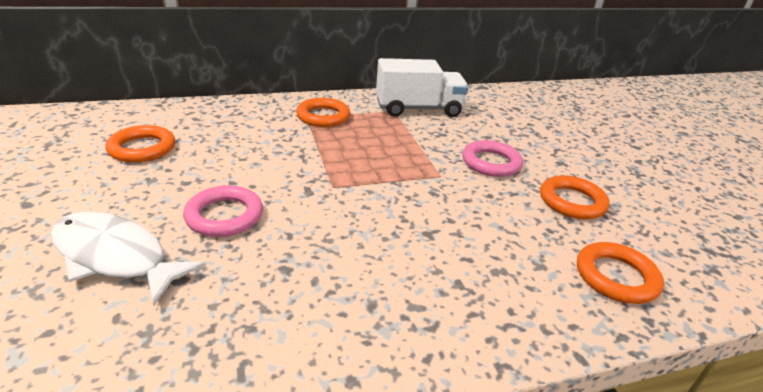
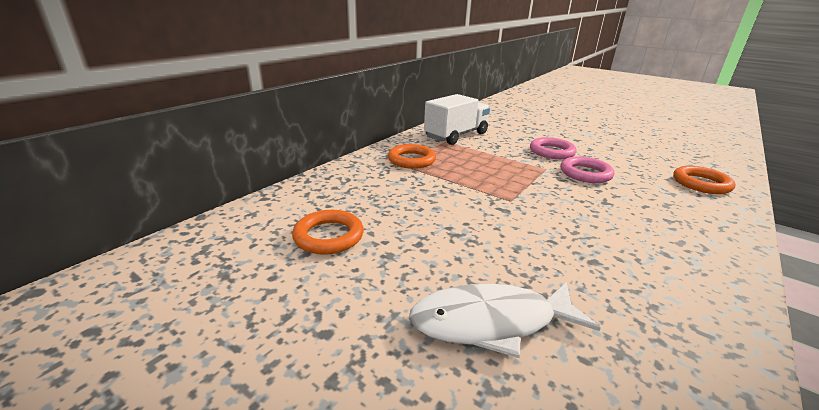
camera: 35 degrees left, 5 degrees down
pink ring [183,185,263,237] -> pink ring moved to [561,156,614,183]
orange ring [540,175,610,219] -> none

